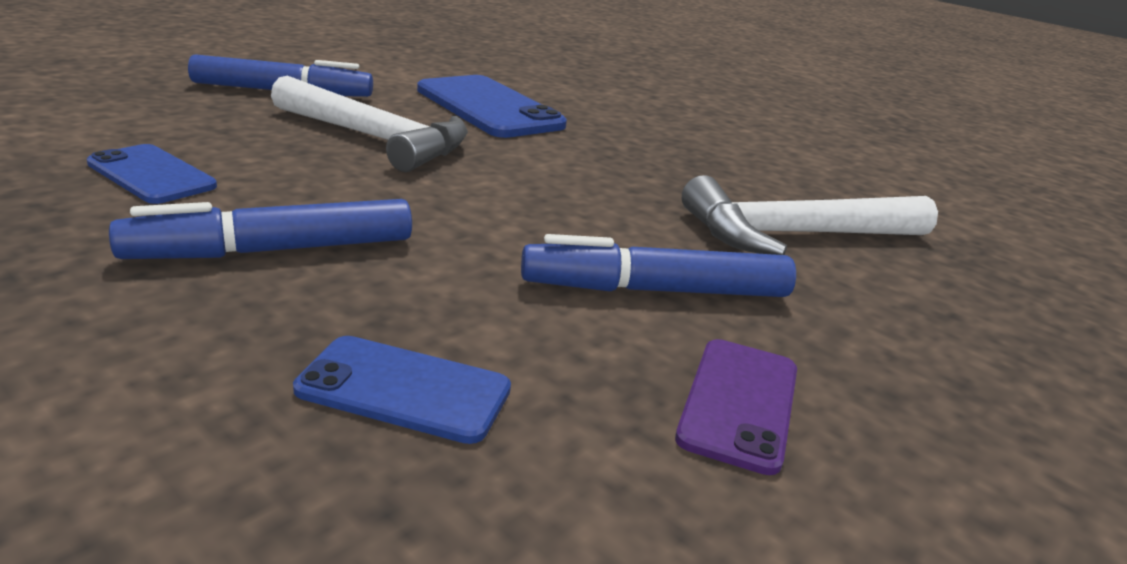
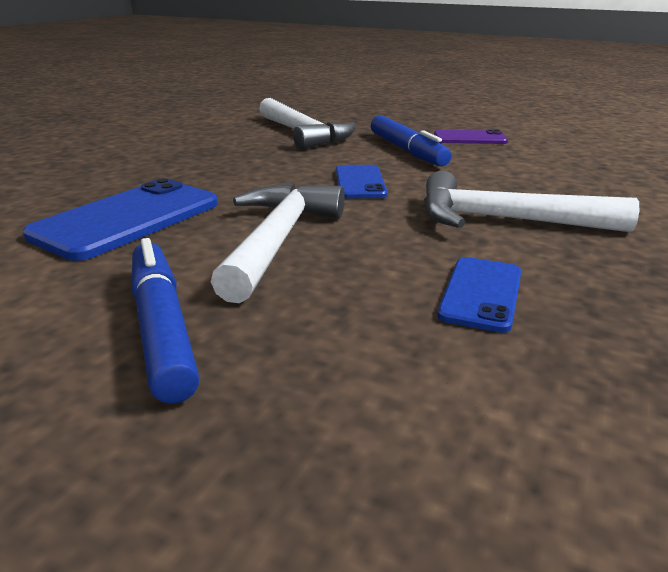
camera: 105 degrees left, 0 degrees up
blue marker [109,199,412,259] -> white hammer [424,171,640,232]
blue phone [293,336,511,444] -> blue phone moved to [336,165,388,198]

